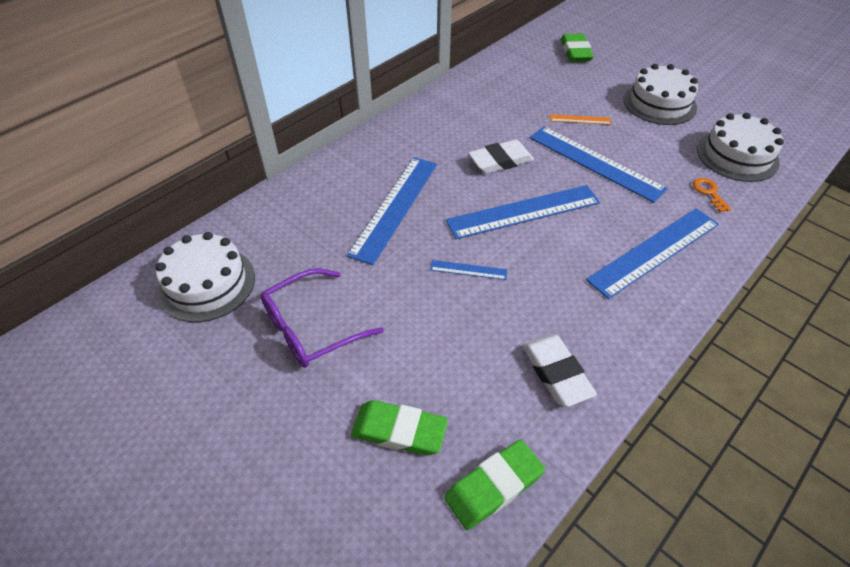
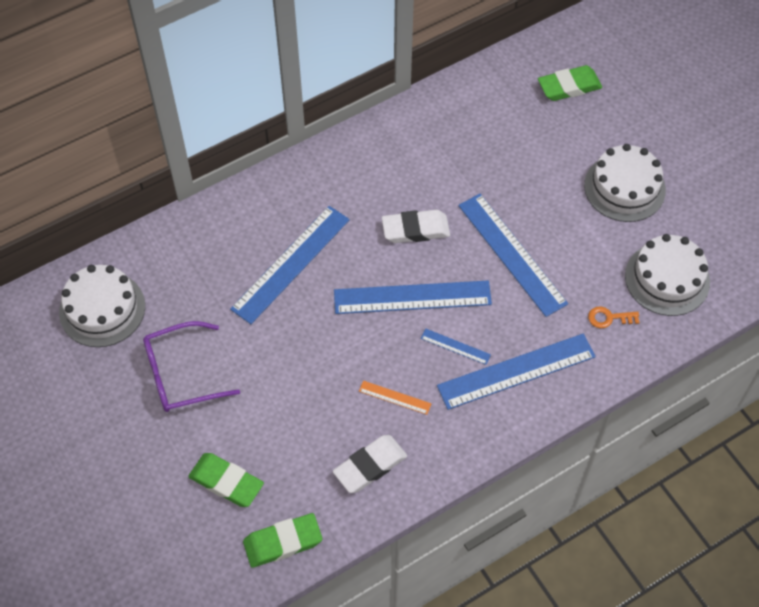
camera: 15 degrees right, 10 degrees up
blue ruler [430,260,507,280] -> blue ruler moved to [421,328,491,365]
white eraser [522,334,597,407] -> white eraser turned 60 degrees clockwise [333,435,407,493]
orange ruler [550,114,611,125] -> orange ruler moved to [359,381,431,415]
green eraser [561,33,594,62] -> green eraser turned 60 degrees clockwise [538,65,602,101]
orange key [693,178,732,212] -> orange key turned 90 degrees counterclockwise [588,306,640,328]

